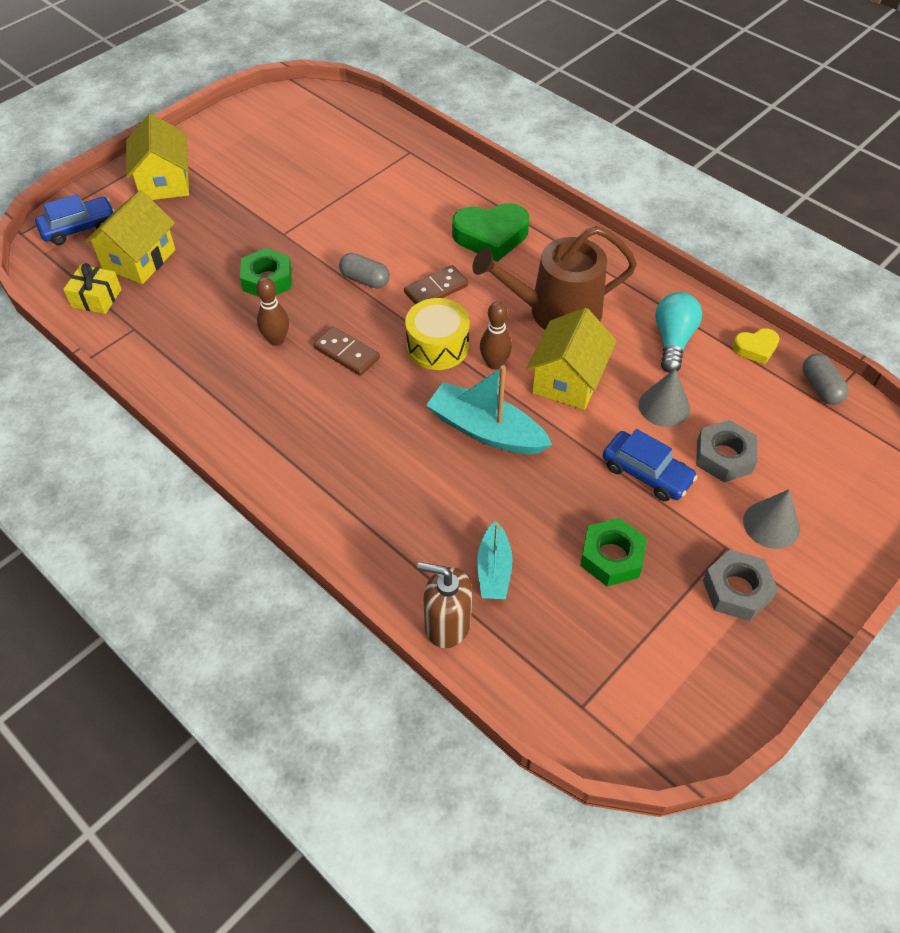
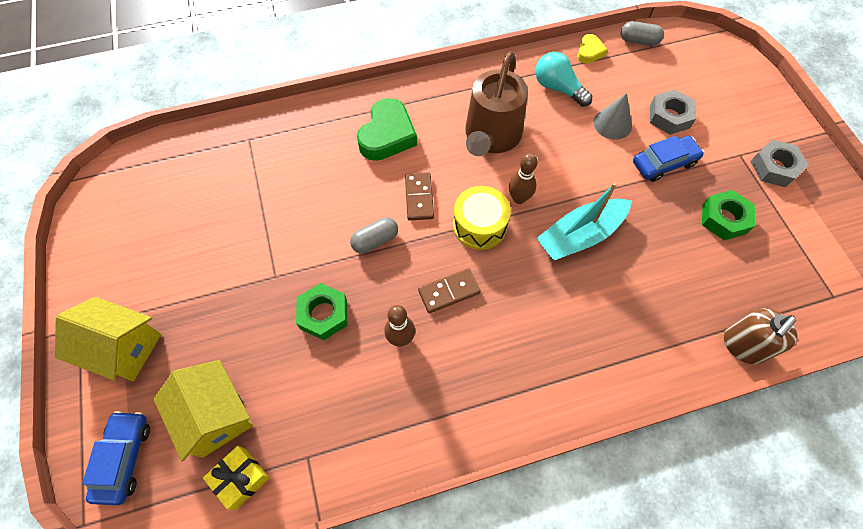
camera: 60 degrees left, 10 degrees up
turquoise boat [477,521,513,599] -> none
yellow house [526,308,617,410] -> none
grey cone [743,489,800,549] -> none

